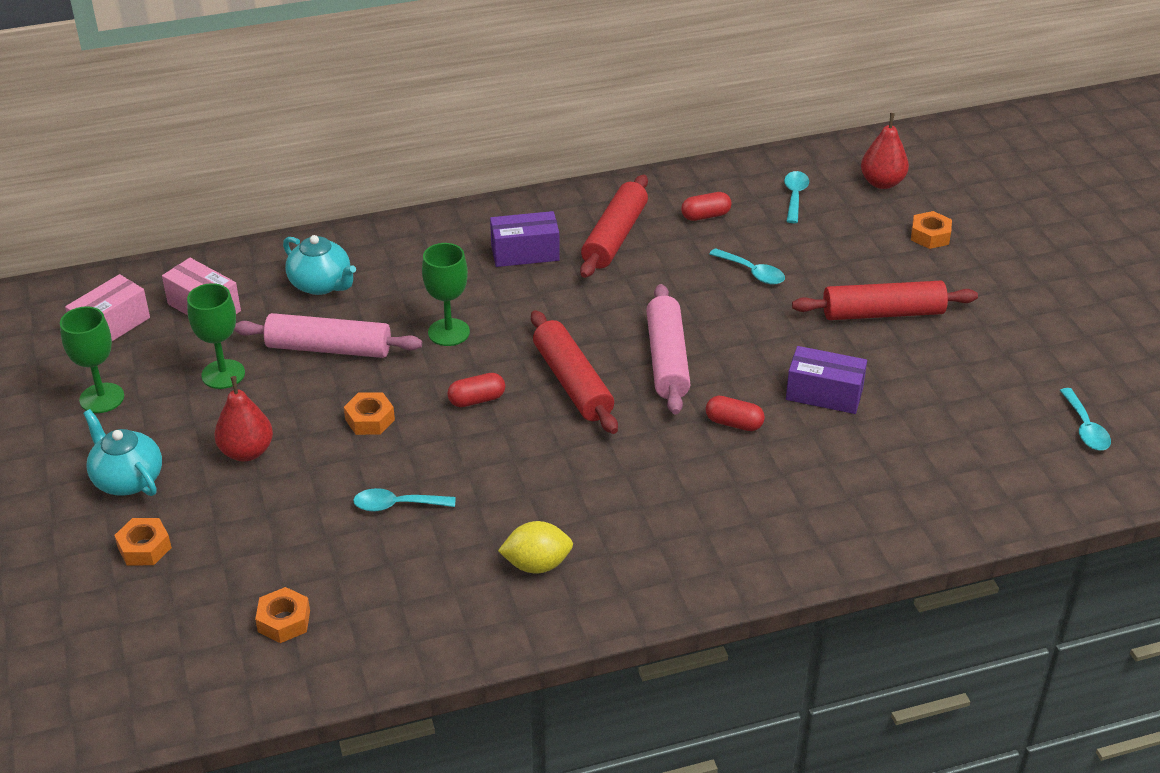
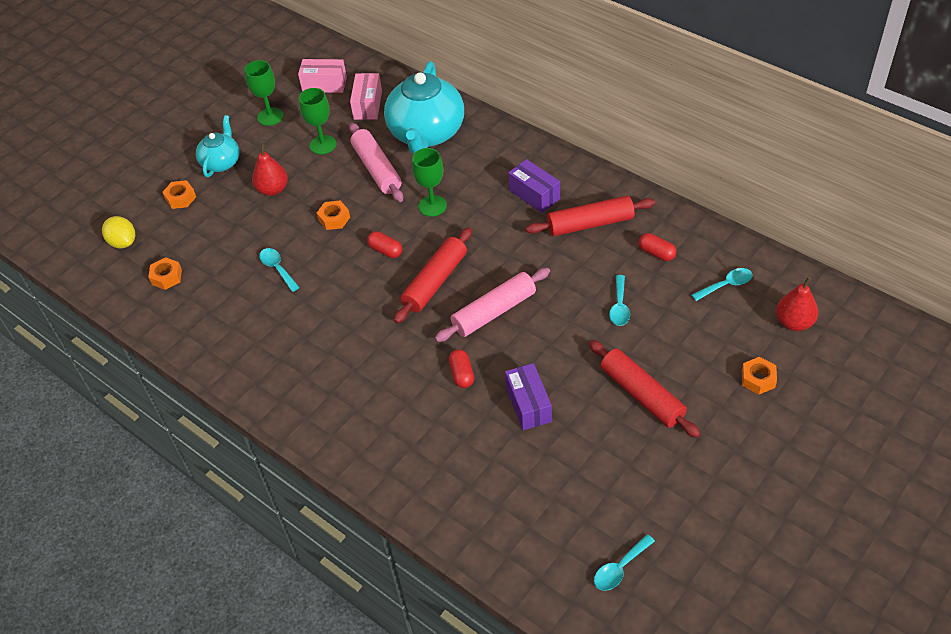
camera: 60 degrees right, 10 degrees up
turquoise teapot [283,235,356,295] -> turquoise teapot [384,61,464,154], size x1.86
yellow lemon [498,521,573,574] -> yellow lemon moved to [102,216,135,248]

